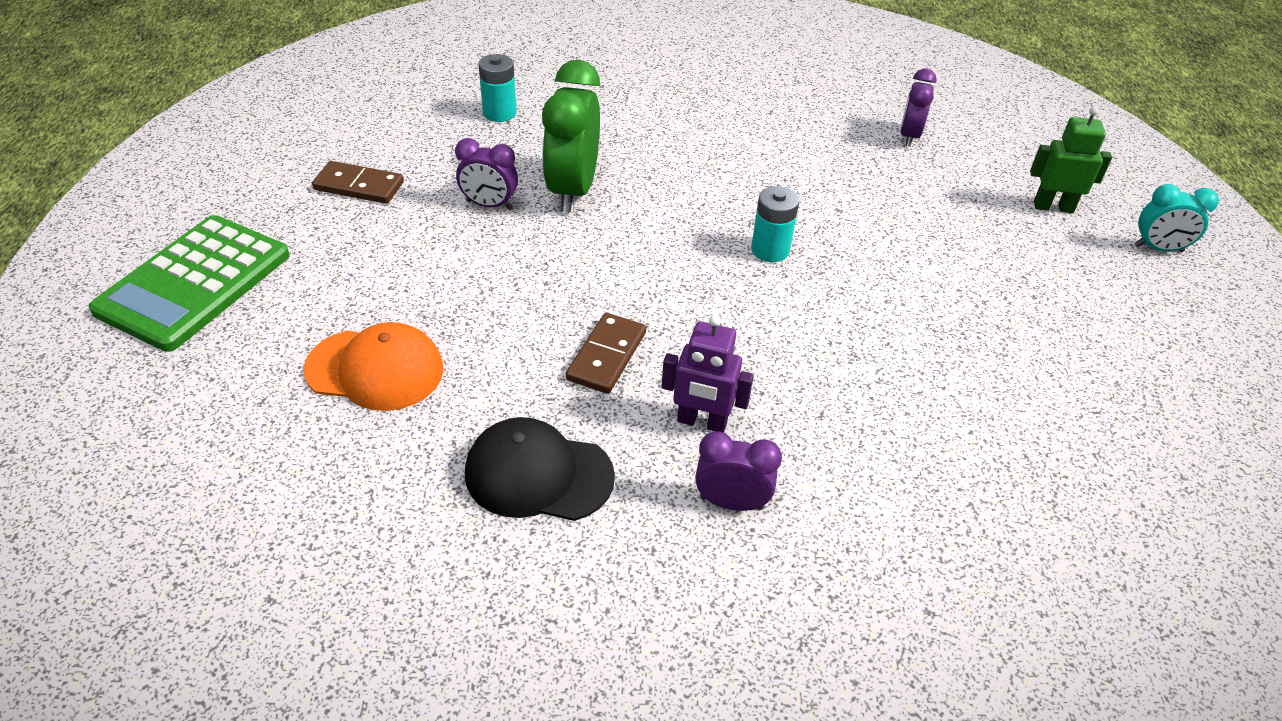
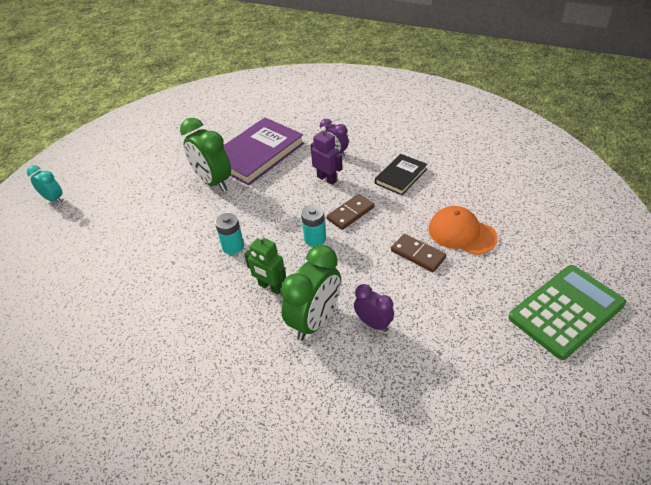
camera: 150 degrees left, 0 degrees up
brown domino [312,161,404,204] -> brown domino moved to [391,234,446,272]
black cap [465,417,615,521] -> black book [375,154,428,195]
turquoise battery [479,54,517,122] -> turquoise battery moved to [301,205,326,247]
purple clock [900,69,937,146] -> none
green robot [1030,106,1112,213] -> green robot moved to [244,234,286,295]
none -> green clock [180,118,231,191]
none -> purple book [223,117,304,186]

